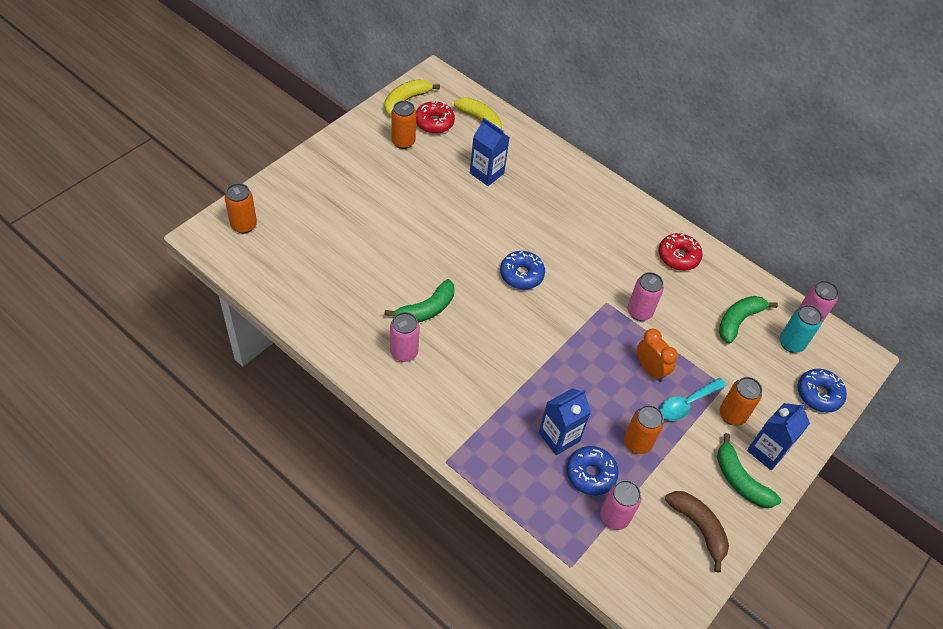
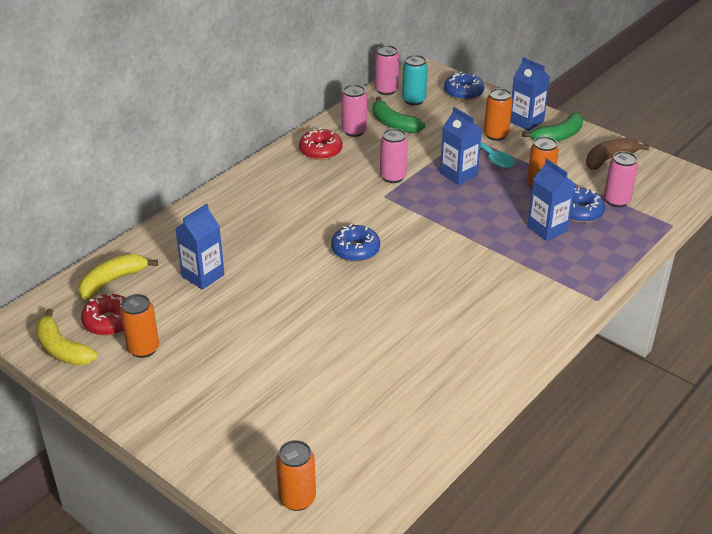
camera: 85 degrees left, 15 degrees down
green banana [384,279,454,322] -> none
pink can [390,312,420,362] -> pink can moved to [341,84,367,137]
orange clock [637,329,678,382] -> blue carton [440,107,482,185]

